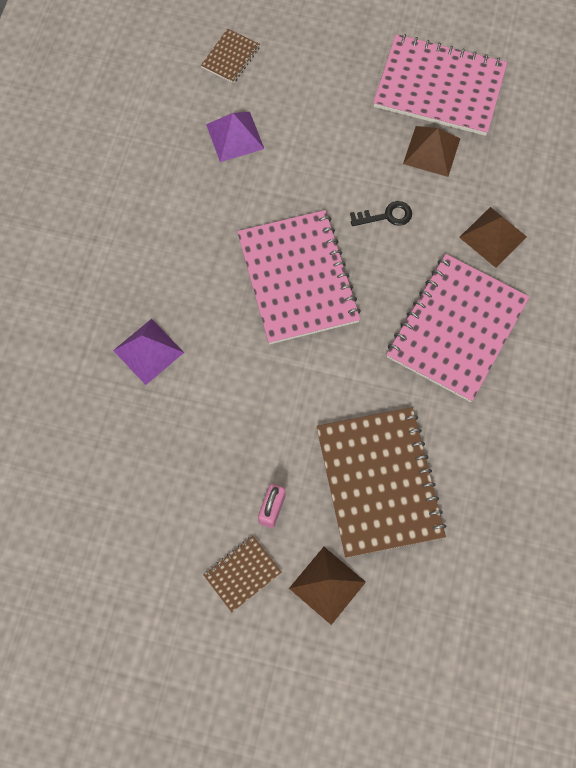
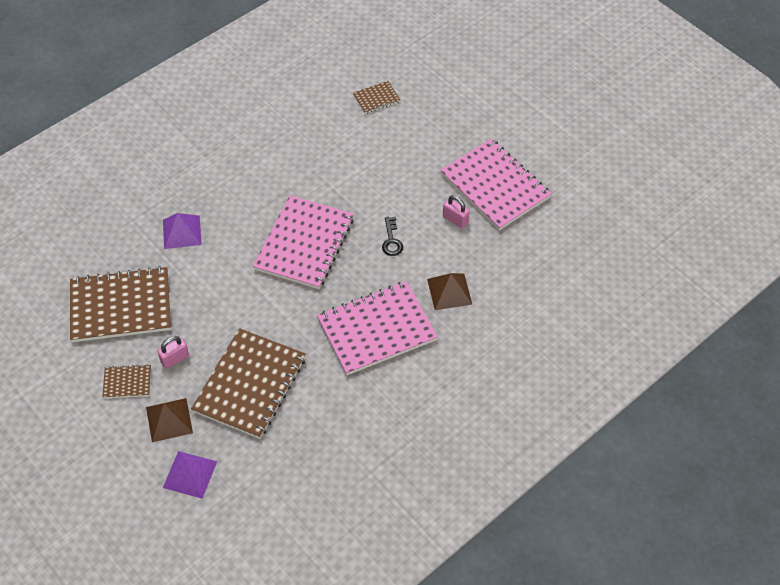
camera: 35 degrees right, 15 degrees down
purple pyramid [206,112,264,162] -> purple pyramid moved to [163,451,217,499]
black key [350,201,412,226] -> black key turned 60 degrees clockwise [382,217,403,256]
brown pyramid [403,126,460,177] -> pink padlock [443,195,470,228]
none -> brown notebook [70,266,171,342]

